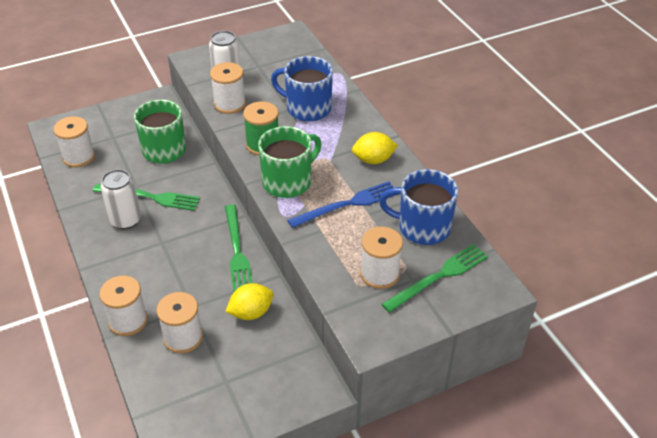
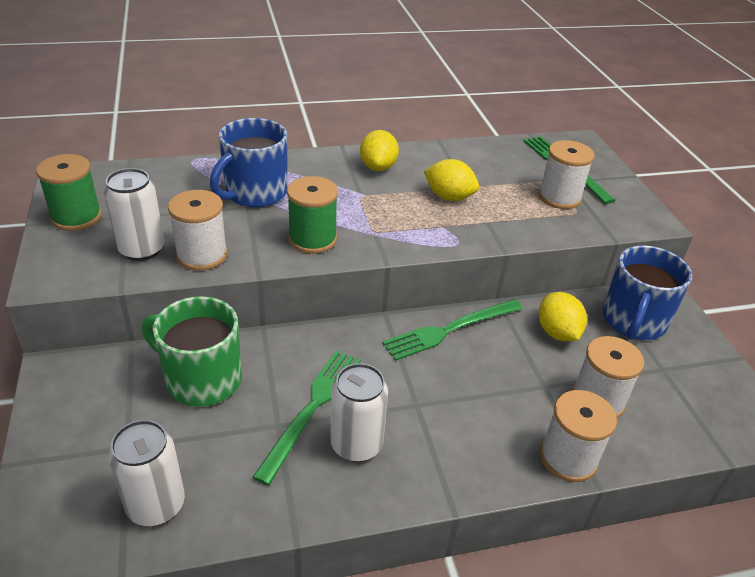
camera: 80 degrees left, 5 degrees down
white spool [53,116,95,167] -> white can [108,420,185,526]
green fork [225,205,253,292] -> green fork turned 150 degrees clockwise [382,299,523,361]
green mug [258,126,322,198] -> none
blue fork [287,181,398,228] -> yellow lemon [424,159,479,201]
blue mug [379,169,458,245] -> blue mug moved to [603,245,692,340]
none -> green spool [36,154,102,231]

